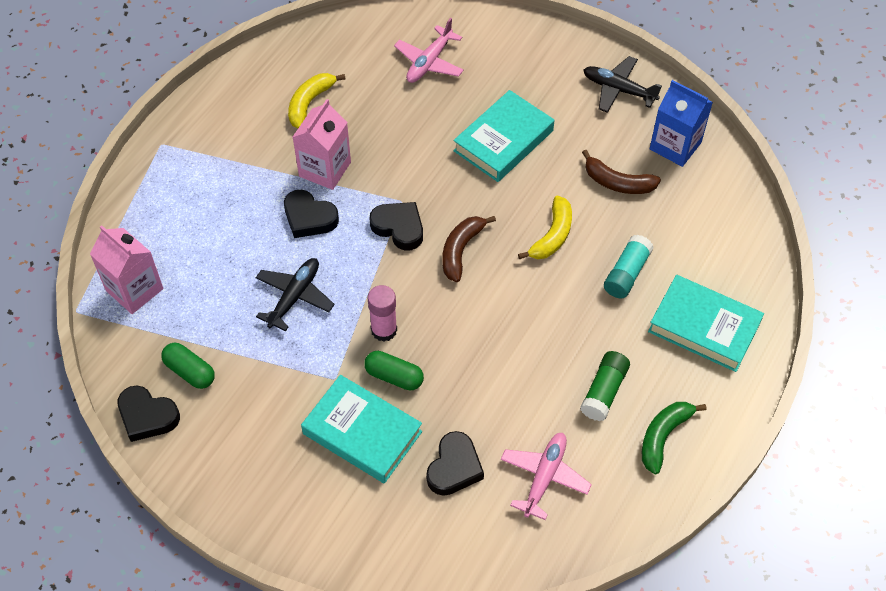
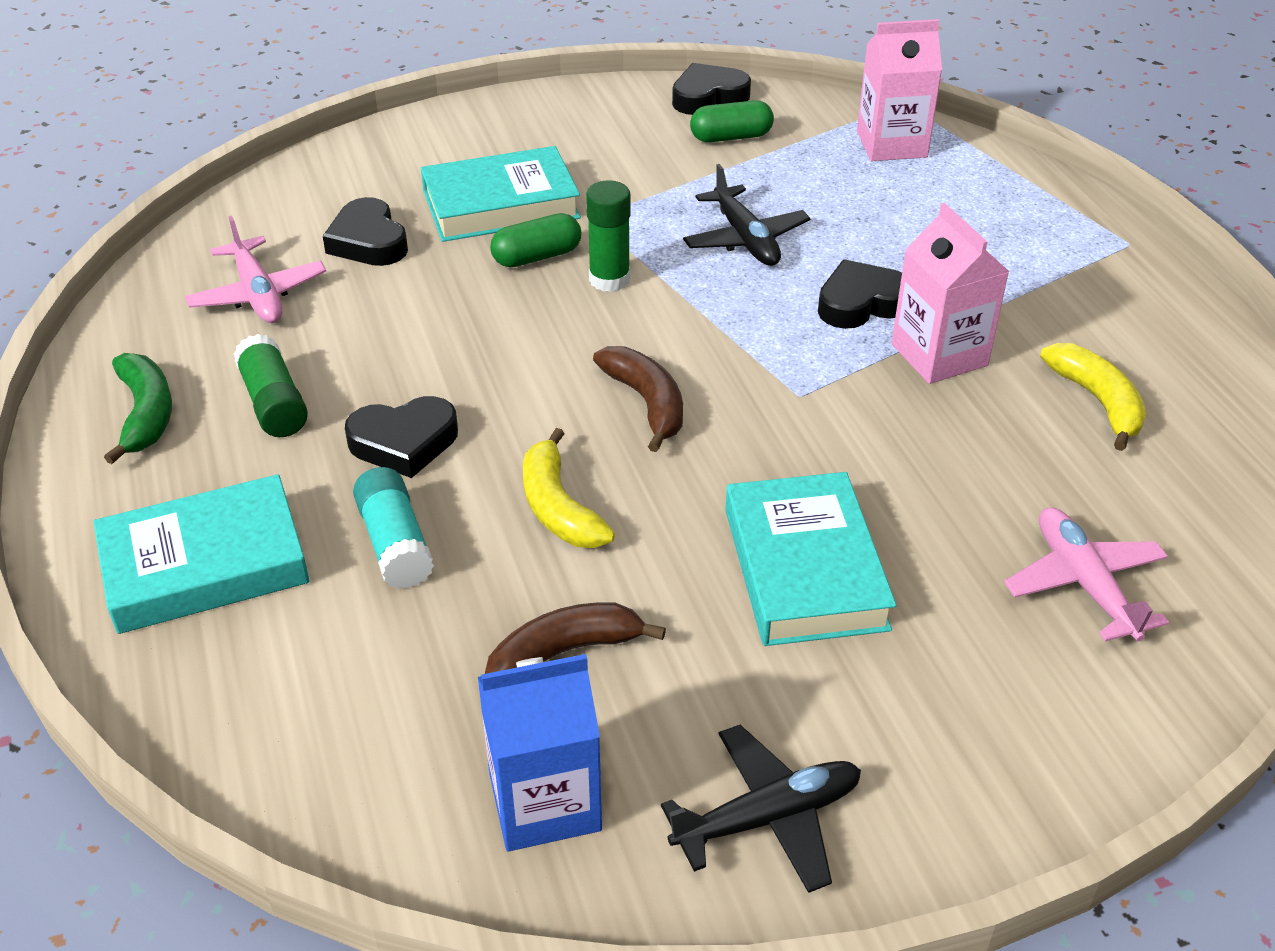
camera: 130 degrees right, 15 degrees down
pink glue stick [368,285,397,342] -> green glue stick [586,180,631,292]
black heart [370,202,423,250] -> black heart moved to [345,396,458,478]

